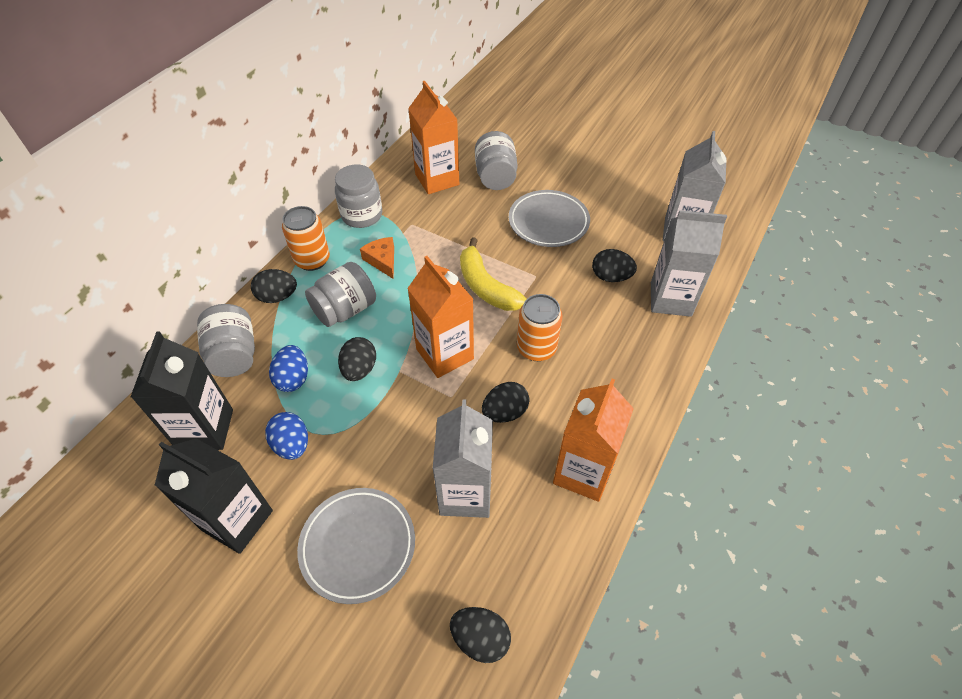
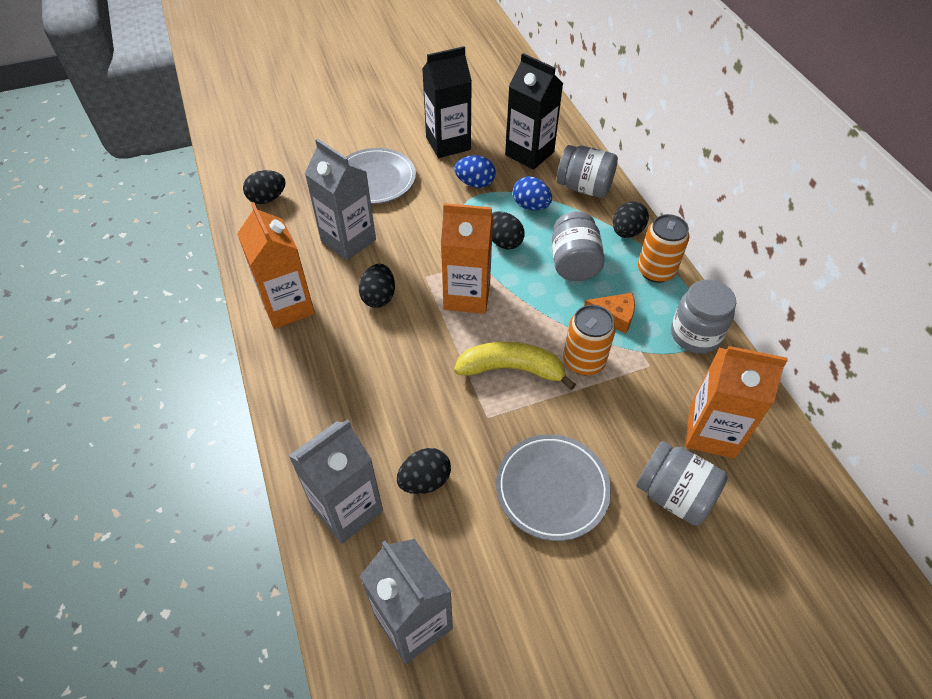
camera: 130 degrees right, 0 degrees up
orange can [517,294,562,361] -> orange can moved to [563,305,616,376]

